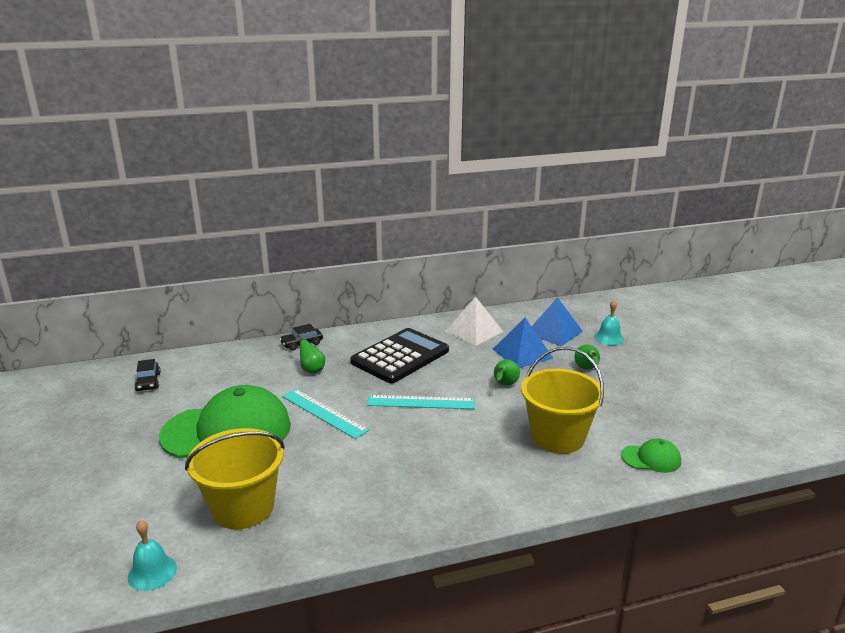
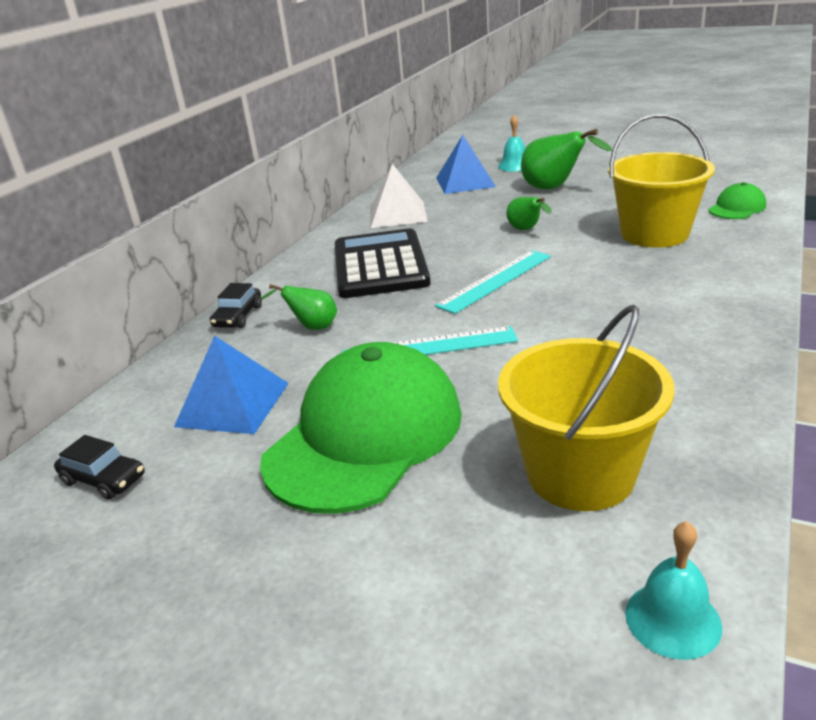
camera: 45 degrees left, 5 degrees up
blue pyramid [493,318,554,368] -> blue pyramid moved to [174,336,289,434]
green pear [574,344,600,370] -> green pear [521,129,612,189], size x1.73

